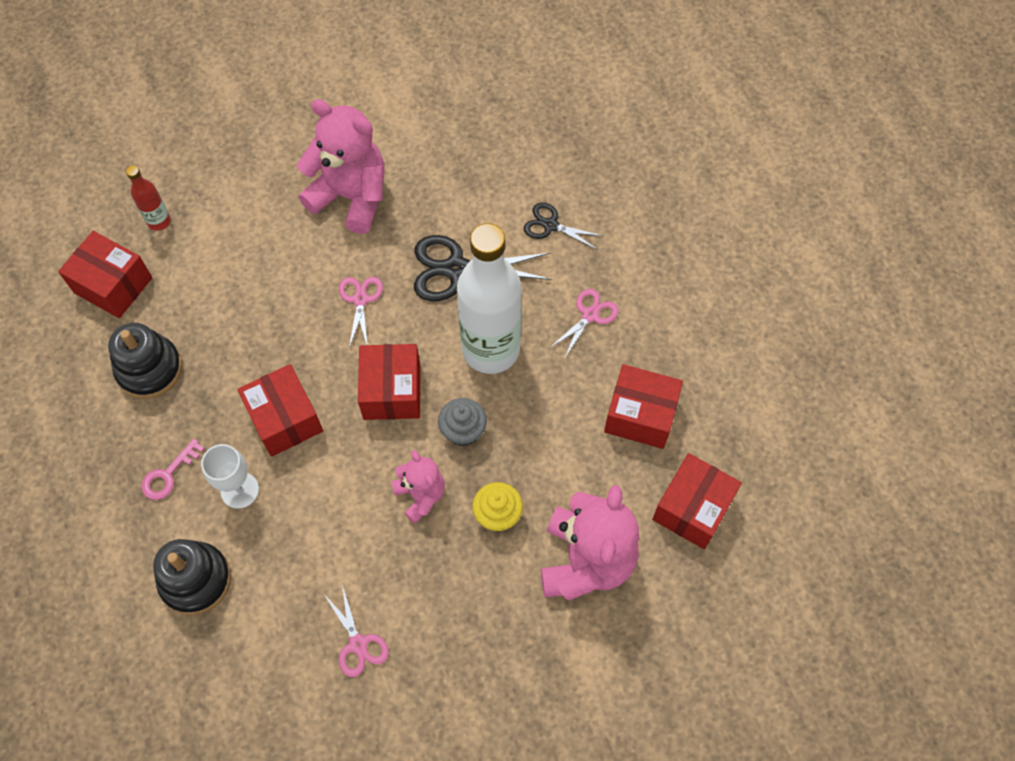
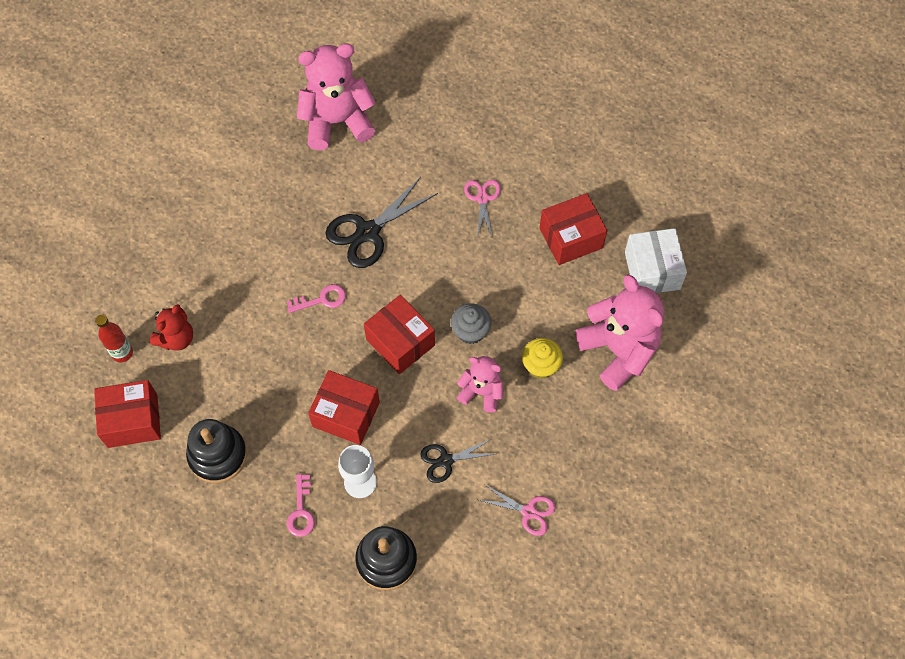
camera: 40 degrees left, 0 degrees up
pink teddy bear [297,99,385,234] -> pink teddy bear moved to [297,43,376,150]
pink scissors [339,277,383,348] -> pink key [287,284,346,313]
white bottle [457,223,521,374] -> none
black scissors [524,203,603,250] -> black scissors moved to [420,439,494,483]
red box [652,453,742,549] -> white box [625,228,687,293]
none -> red teddy bear [149,304,193,351]

